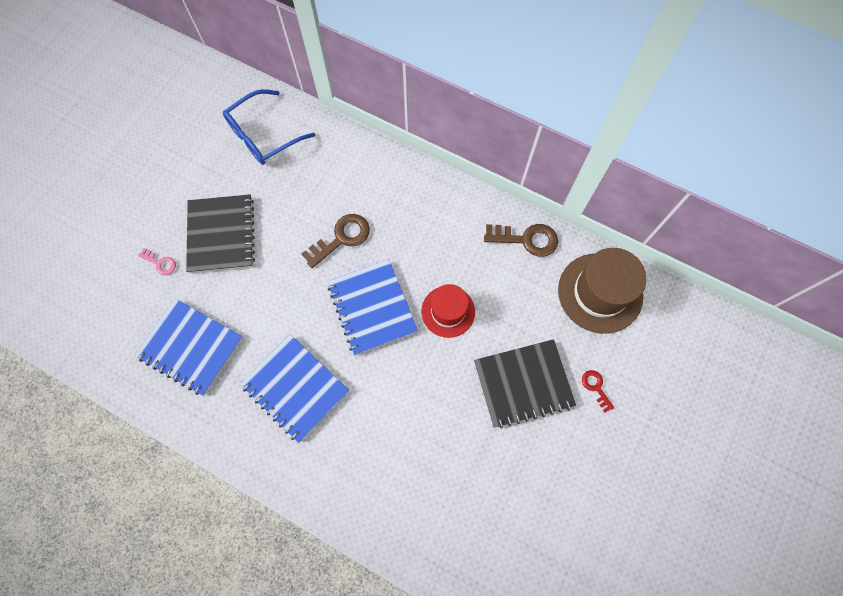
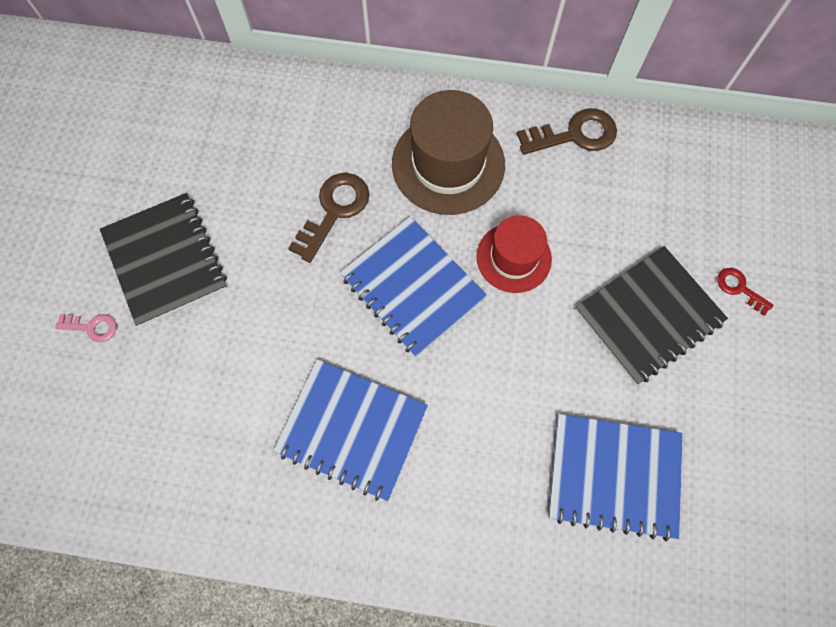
camera: 20 degrees left, 0 degrees up
blue notebook [135,298,243,396] -> blue notebook moved to [548,414,683,541]
blue glasses [223,89,315,165] -> none
brown hat [558,248,647,334] -> brown hat moved to [392,90,505,215]

